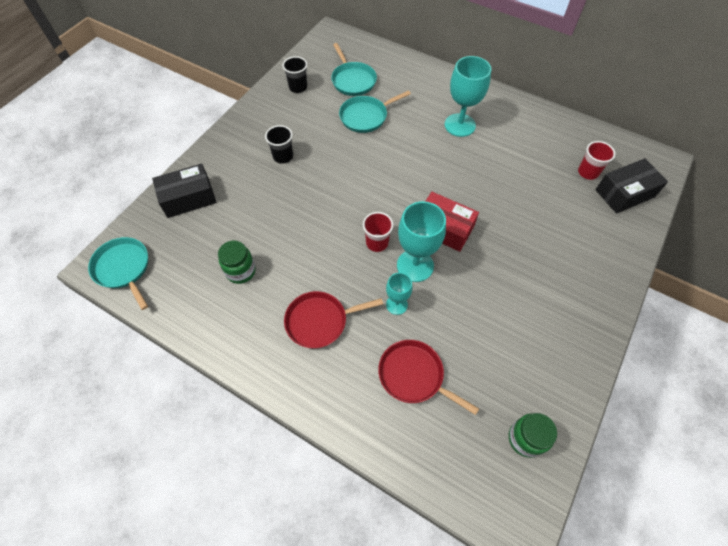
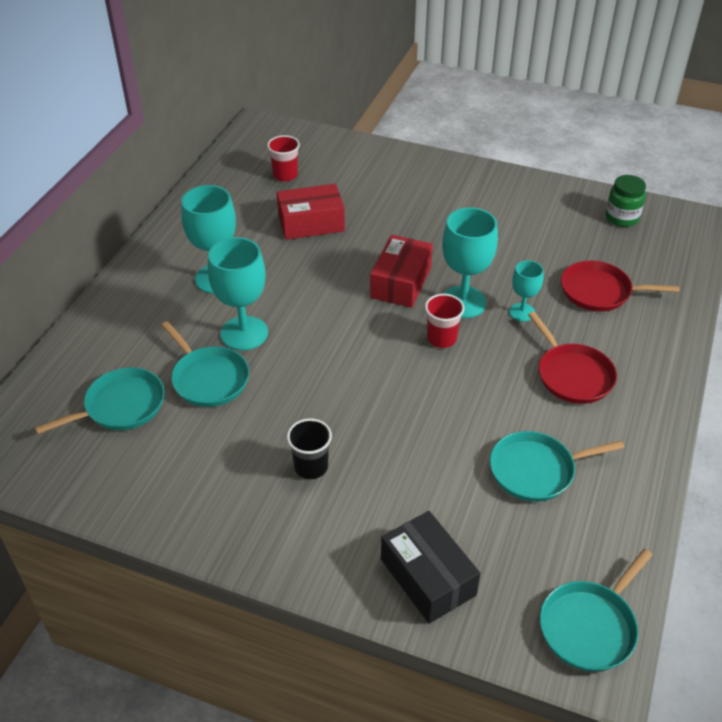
camera: 100 degrees left, 15 degrees down
green jar [218,241,256,284] -> turquoise pan [490,431,624,502]
black cup [282,56,307,93] -> none
red pan [378,340,479,415] -> red pan turned 75 degrees clockwise [561,261,680,312]
black box [595,158,668,214] -> none
none -> turquoise goblet [208,237,268,350]
none -> red box [277,184,345,240]

